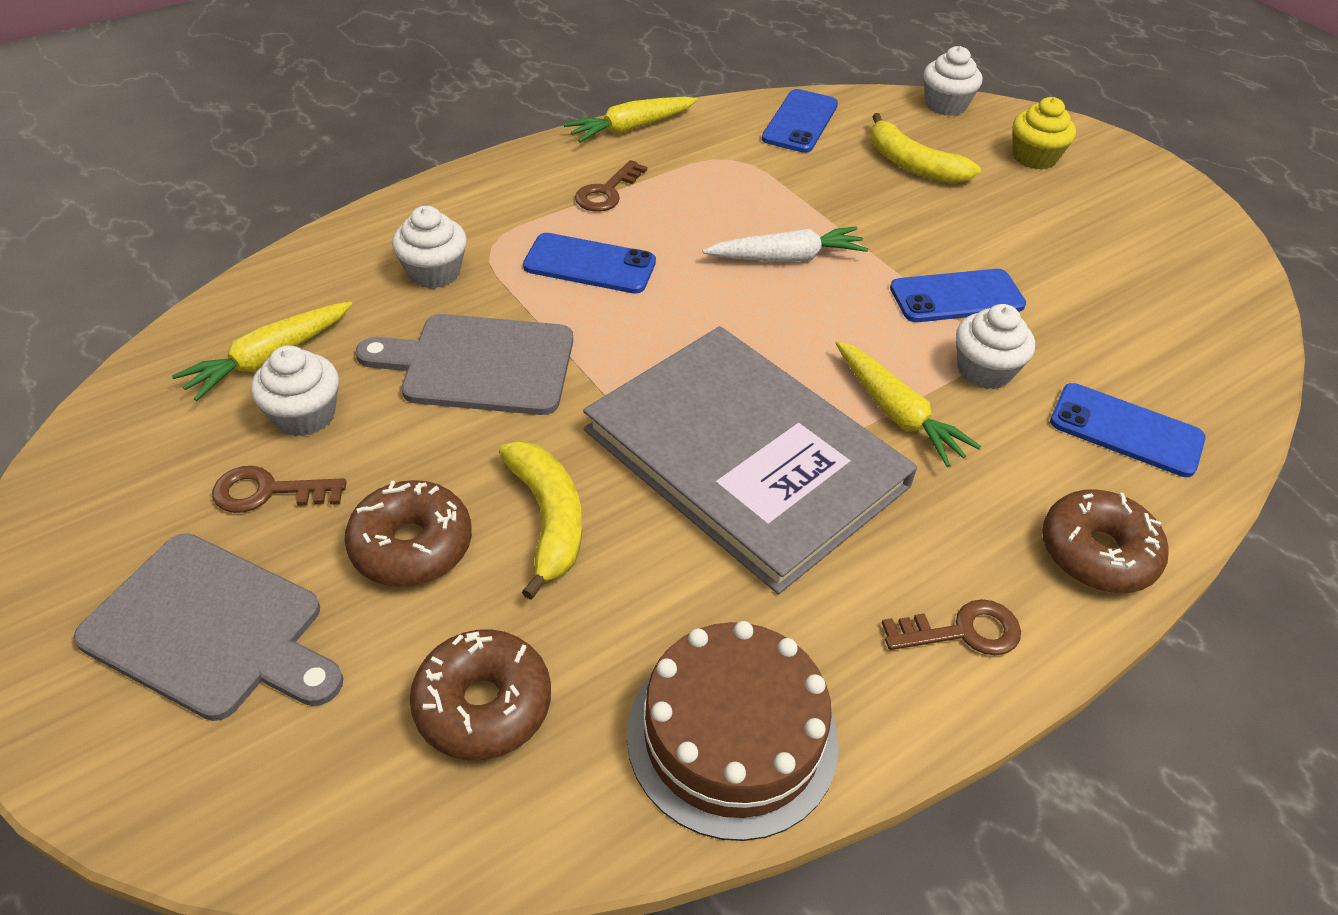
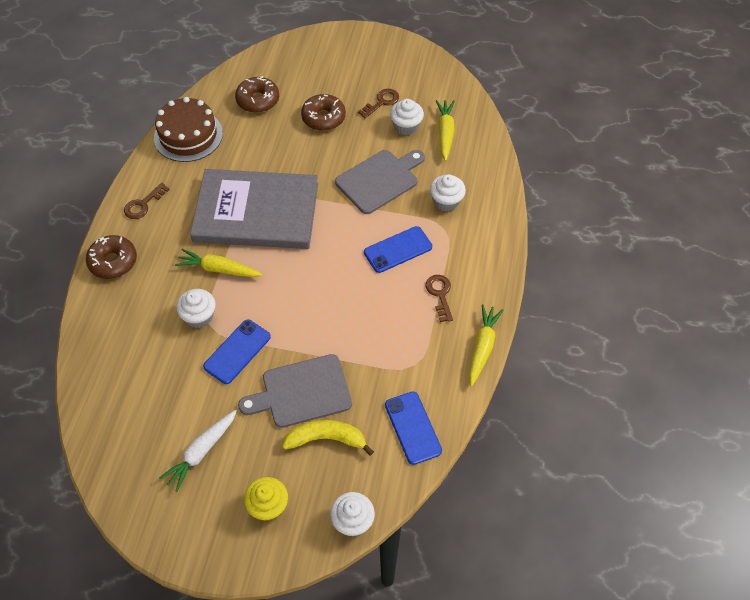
camera: 140 degrees right, 10 degrees up
grey cutting board [73,533,343,721] -> grey cutting board moved to [238,354,352,428]
yellow banana [499,441,582,600] -> none
white carrot [703,227,868,262] -> white carrot moved to [159,410,237,492]
blue phone [1050,383,1206,477] -> none

